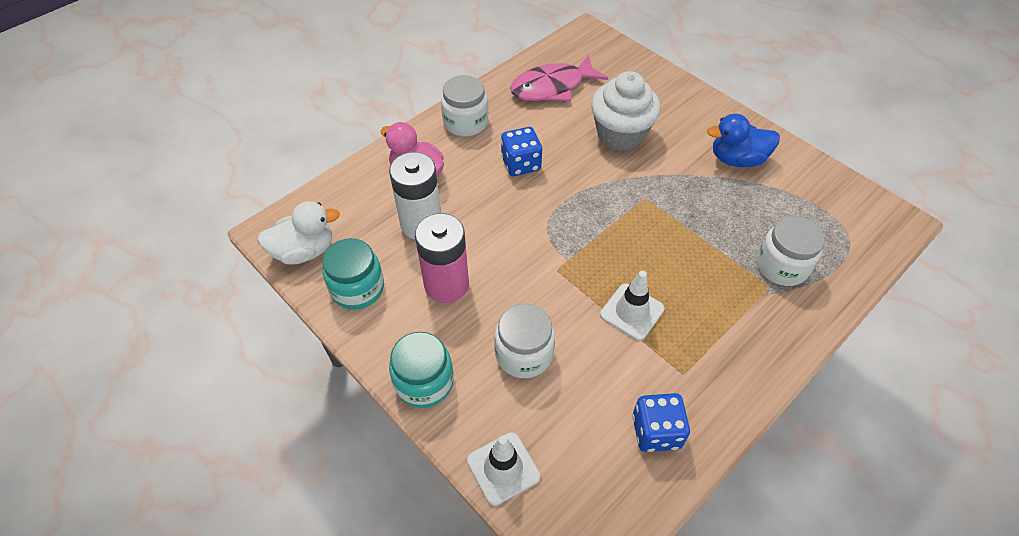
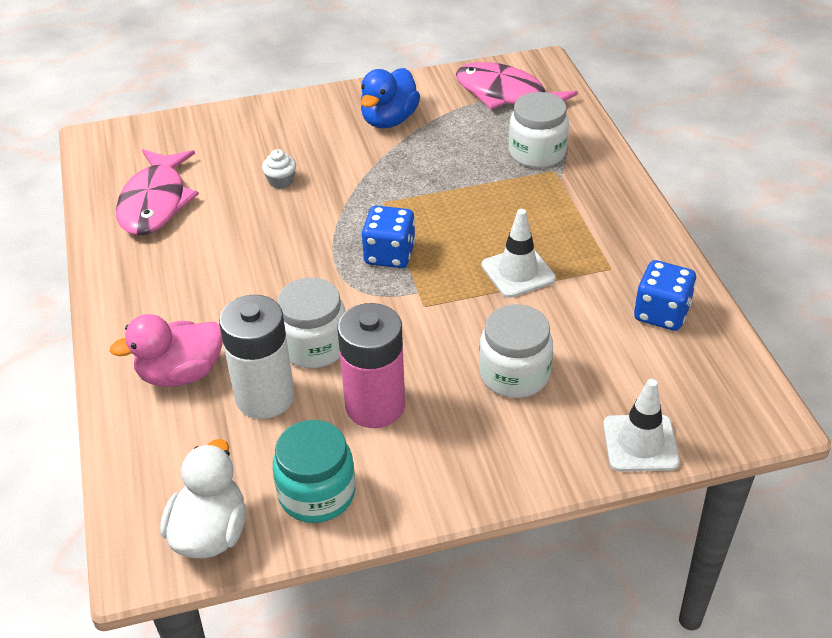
camera: 60 degrees left, 10 degrees down
turquoise jar [389,332,454,408] -> none
white jar [441,75,488,136] -> white jar moved to [277,278,346,368]
blue dice [501,127,542,176] -> blue dice moved to [362,206,415,268]
white cupcake [591,71,661,151] -> white cupcake [262,149,296,189], size x0.40
none -> pink fish [456,62,578,109]

